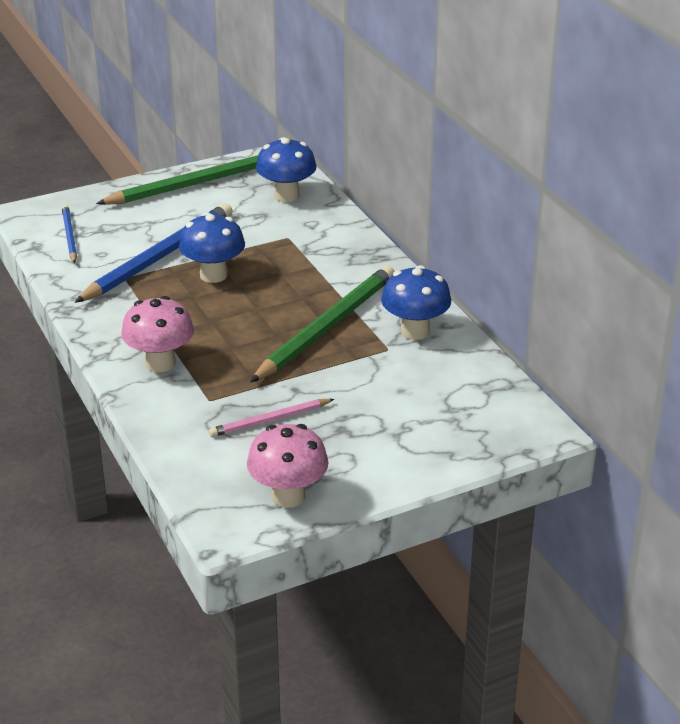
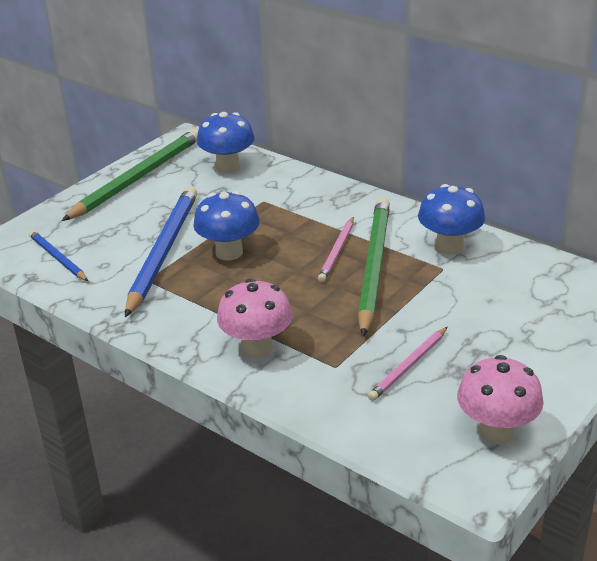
camera: 25 degrees left, 0 degrees up
none -> pink pencil [318,217,354,282]

